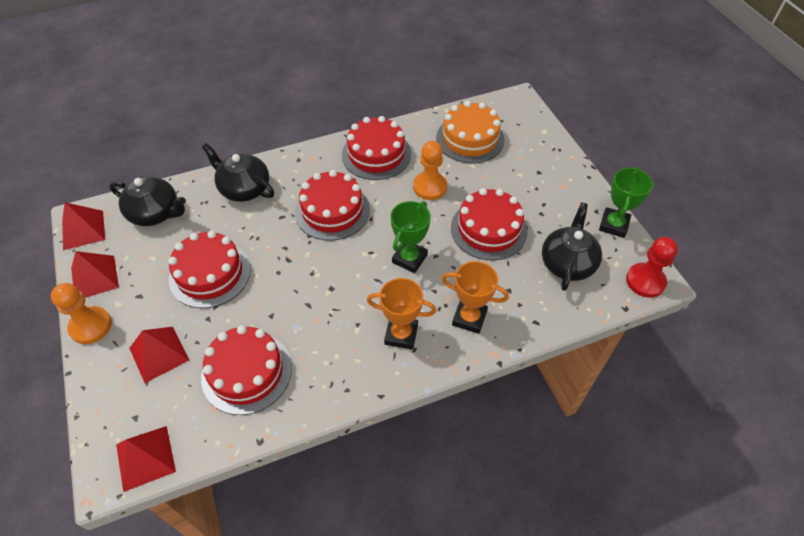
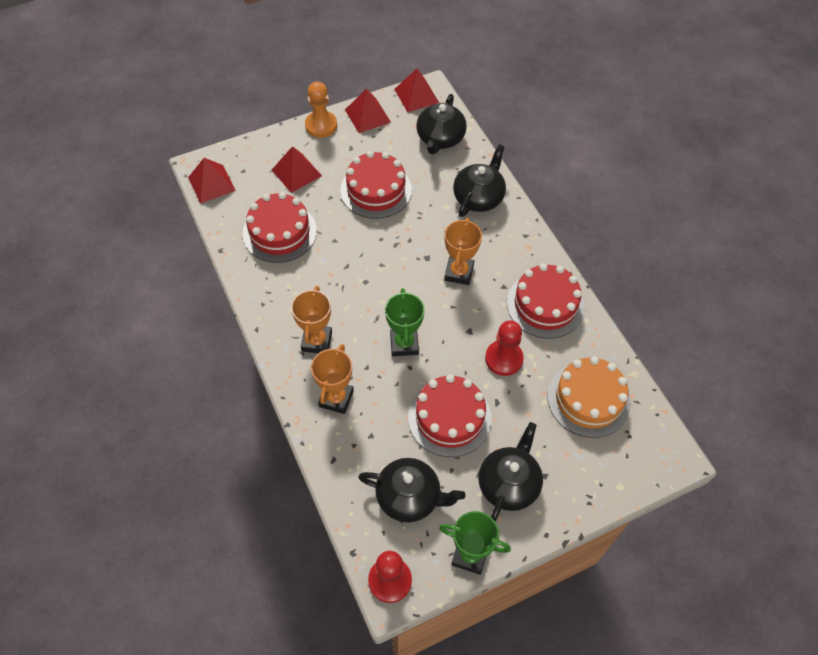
camera: 85 degrees right, 5 degrees up
red cake [295,170,370,241] -> orange trophy [444,217,482,285]
green trophy [391,201,431,273] -> green trophy turned 60 degrees clockwise [385,288,425,356]
orange pawn [413,141,447,200] -> red pawn [485,320,524,376]
none -> black teapot [478,422,543,522]

